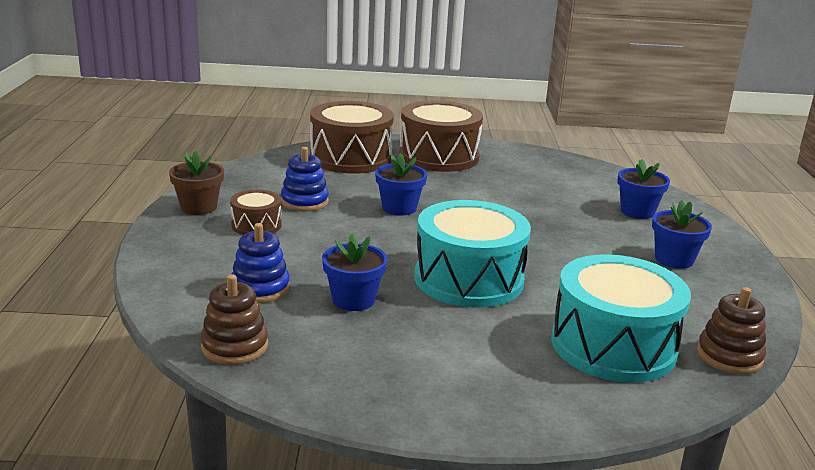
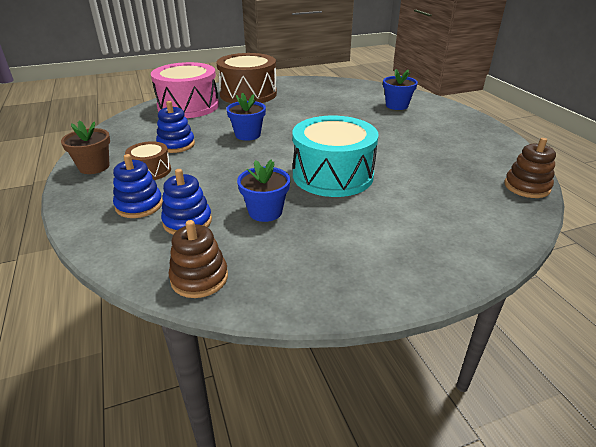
camera: 20 degrees left, 10 degrees up
brown drum [310,101,394,174] -> pink drum [151,62,219,118]
turquoise drum [551,254,691,383] -> none
blue flower pot [652,200,712,269] -> none
none -> blue stacking toy [113,154,163,218]

